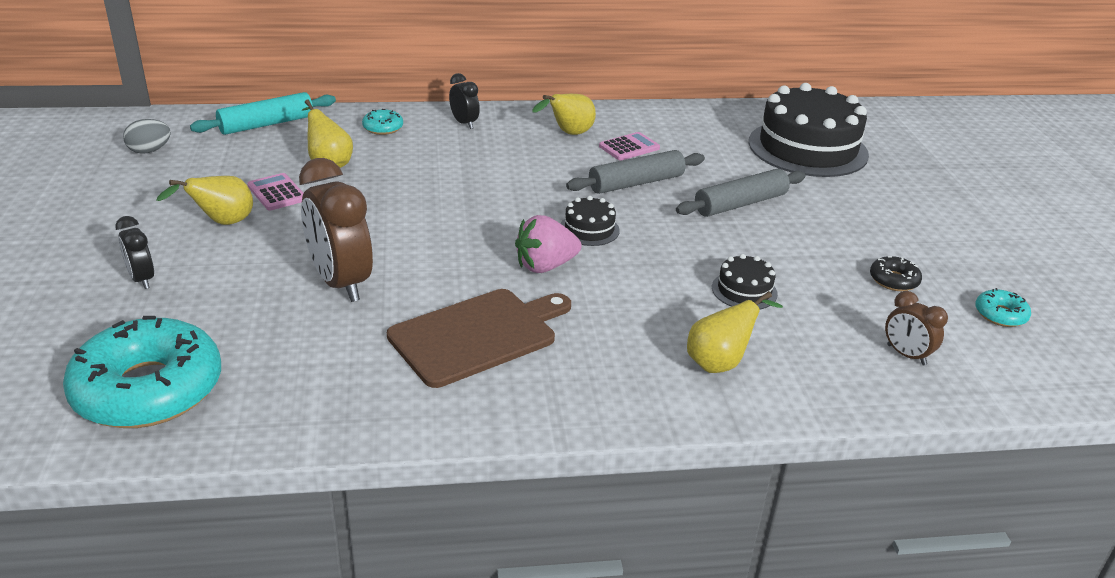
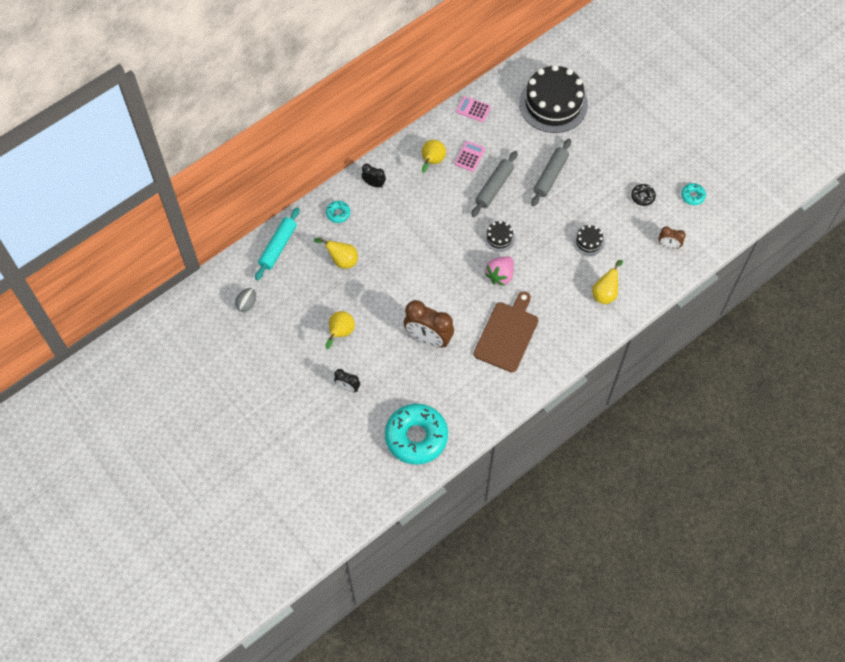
camera: 30 degrees left, 30 degrees up
pink calculator [247,173,303,211] -> pink calculator moved to [456,96,491,122]

